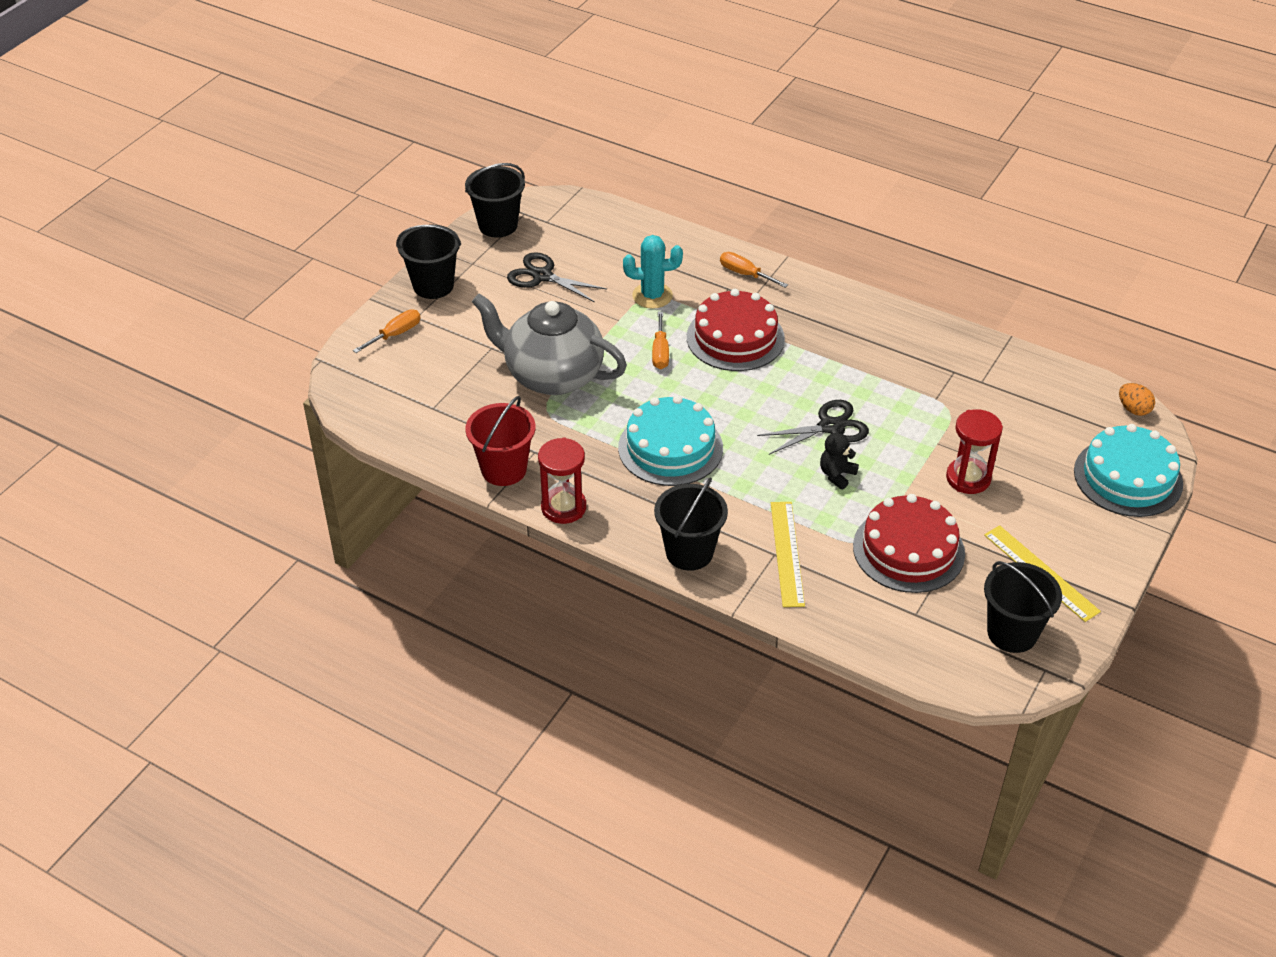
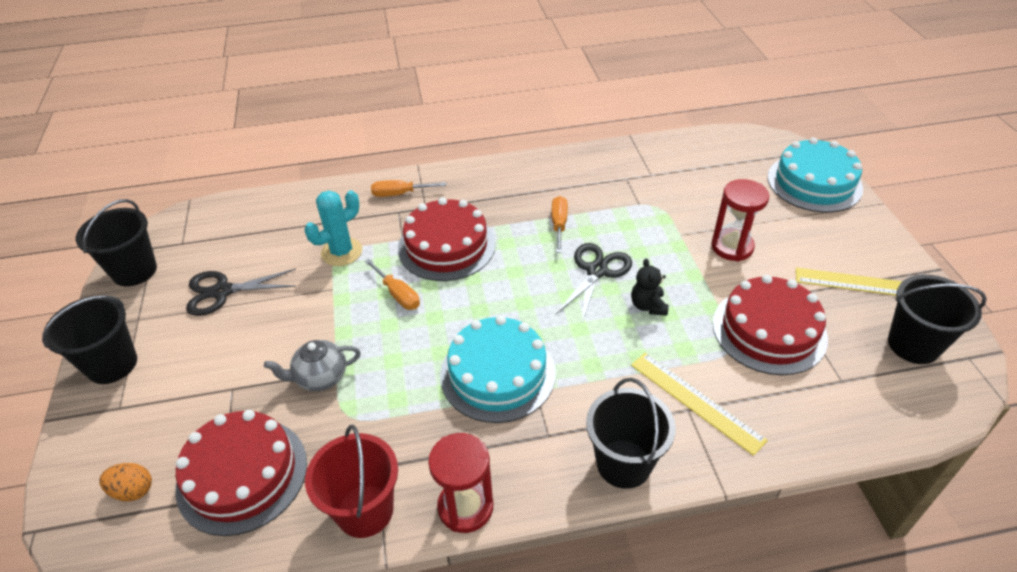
camera: 40 degrees left, 0 degrees up
orange screwdriver [353,310,421,353] -> orange screwdriver moved to [552,196,568,253]
grey teapot [472,293,627,395] -> grey teapot [264,340,361,391], size x0.48
orange egg [1119,383,1155,416] -> orange egg moved to [99,463,152,501]
none -> red cake [175,410,307,536]

